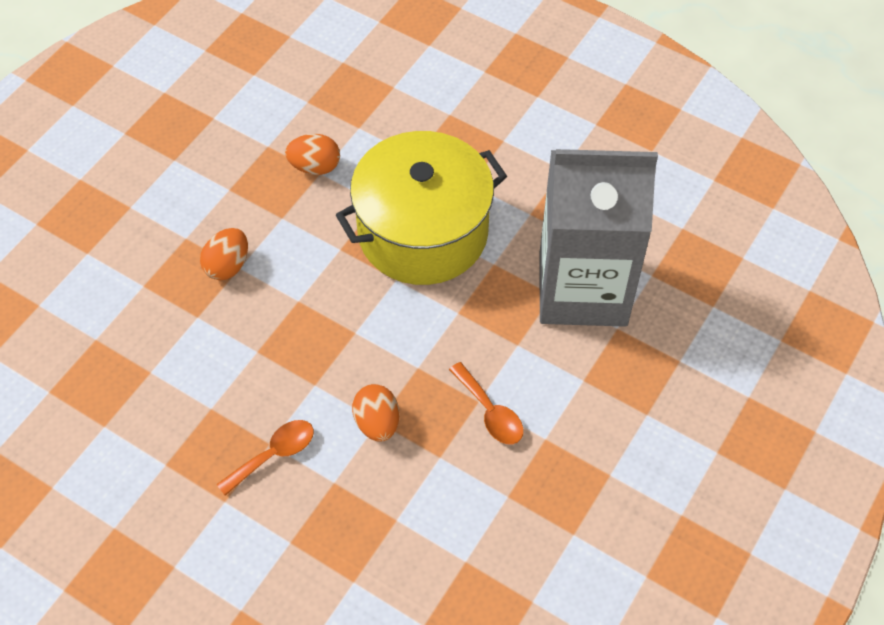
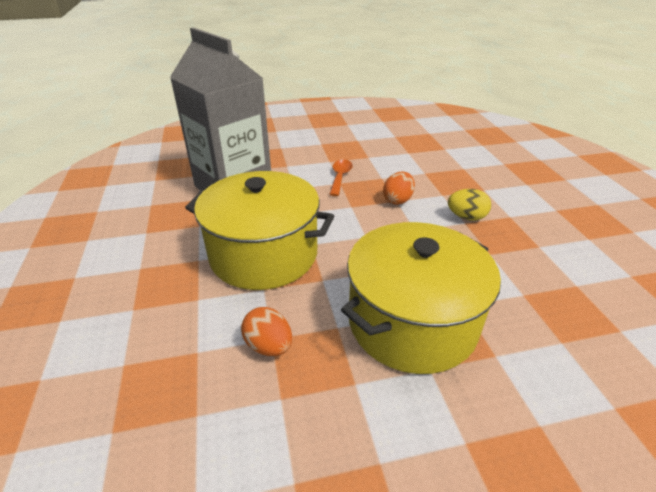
camera: 135 degrees left, 20 degrees down
orange egg [200,228,248,280] -> yellow pot [341,222,501,374]
orange spoon [216,420,314,496] -> yellow egg [448,189,491,221]

